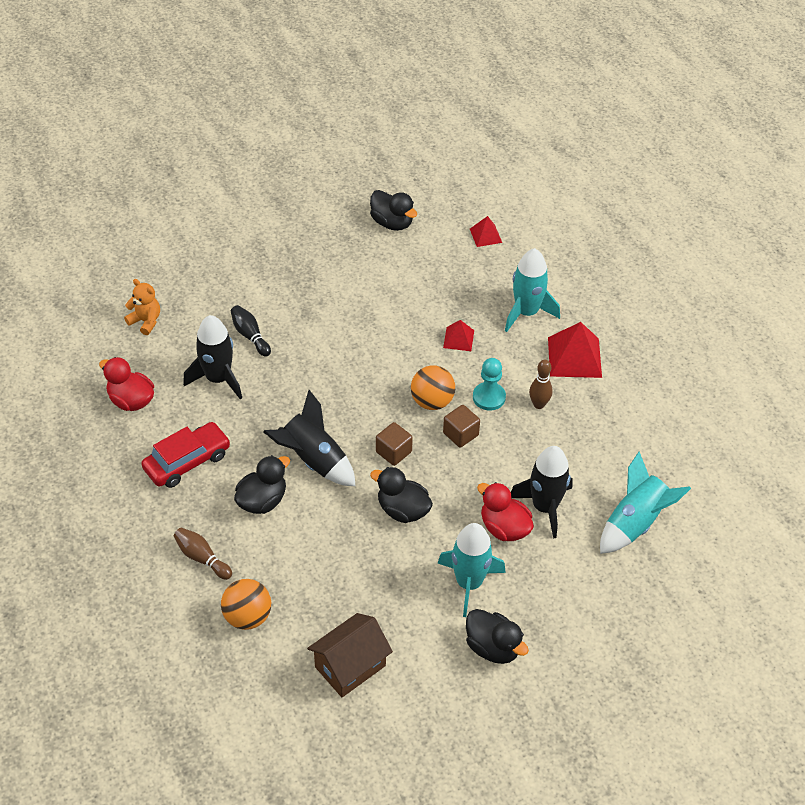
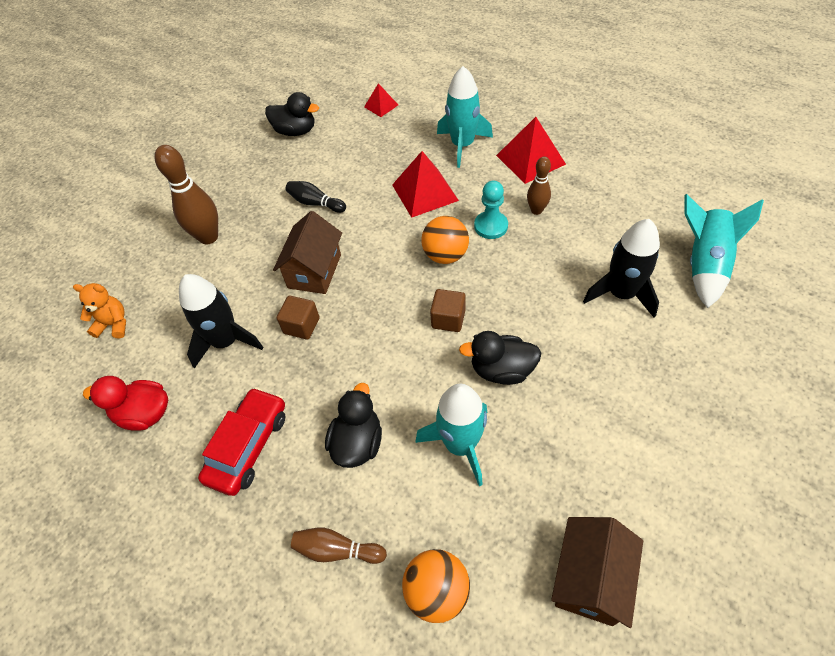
camera: 25 degrees left, 5 degrees up
black bowling pin [231,305,271,357] -> black bowling pin moved to [286,181,346,213]
black rocket [263,390,355,486] -> none
turquoise rocket [437,523,506,617] -> turquoise rocket moved to [415,384,487,486]
red pyramid [443,320,474,351] -> red pyramid [392,151,459,218], size x1.81
brown cube [443,405,480,448] -> brown cube moved to [277,296,320,339]
black duck [466,609,529,664] -> none
red duck [477,482,534,541] -> none
none -> brown bowling pin [154,145,218,245]
none -> brown house [273,211,342,294]

